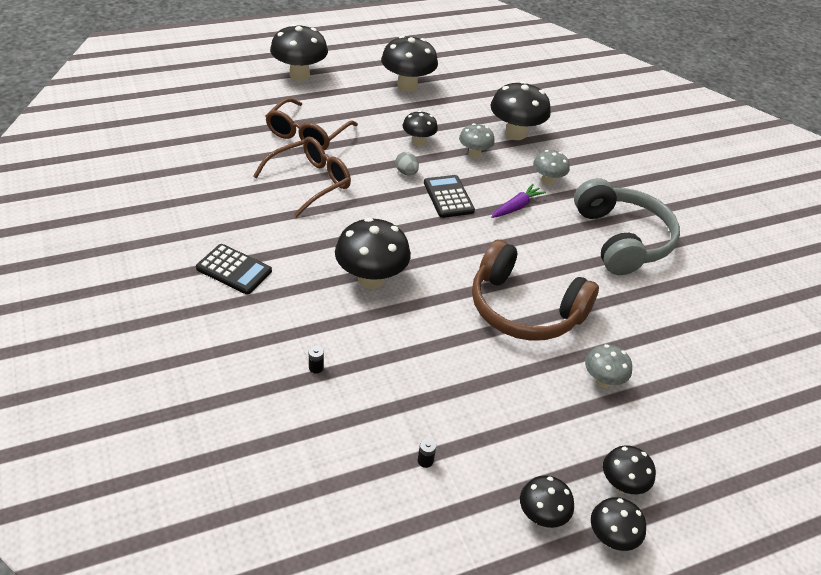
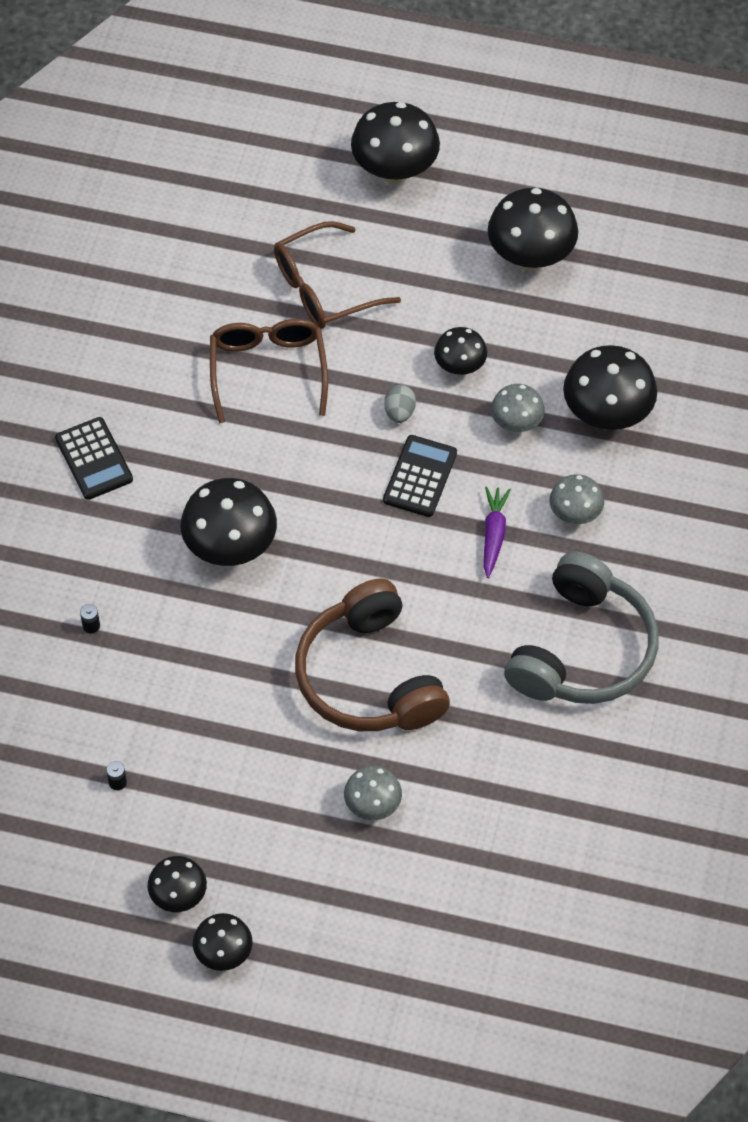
camera: 40 degrees right, 15 degrees up
brown glasses [253,137,351,217] -> brown glasses turned 90 degrees counterclockwise [210,319,328,423]
purple carrot [491,184,546,218] -> purple carrot turned 75 degrees counterclockwise [484,486,511,578]
black mushroom [603,445,656,494] -> none

